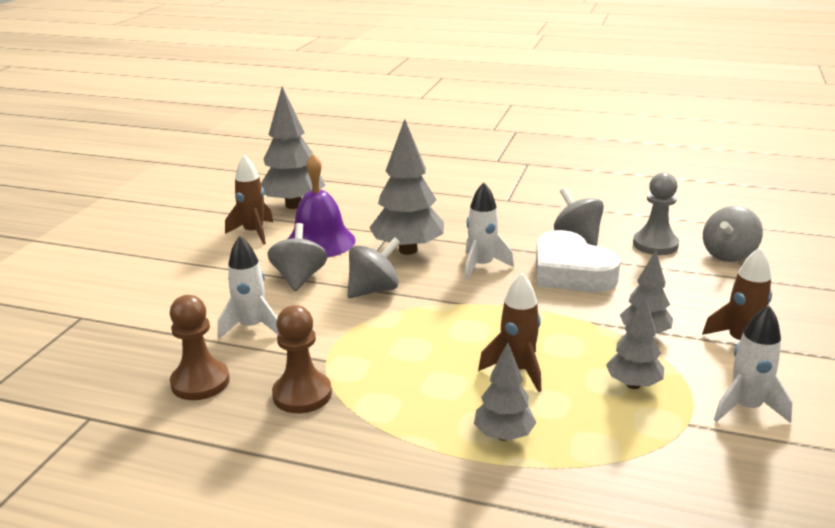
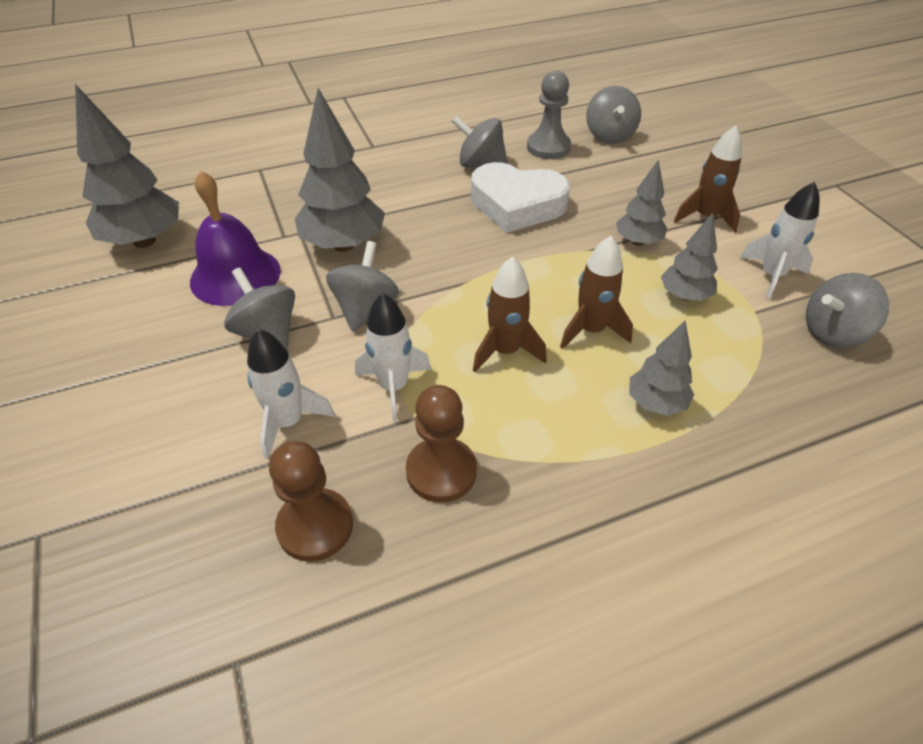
camera: 40 degrees left, 20 degrees up
brown rocket [225,155,273,245] -> brown rocket moved to [473,256,547,372]
white rocket [465,182,514,280] -> white rocket moved to [355,293,431,422]
none -> grey spinning top [806,273,889,348]

